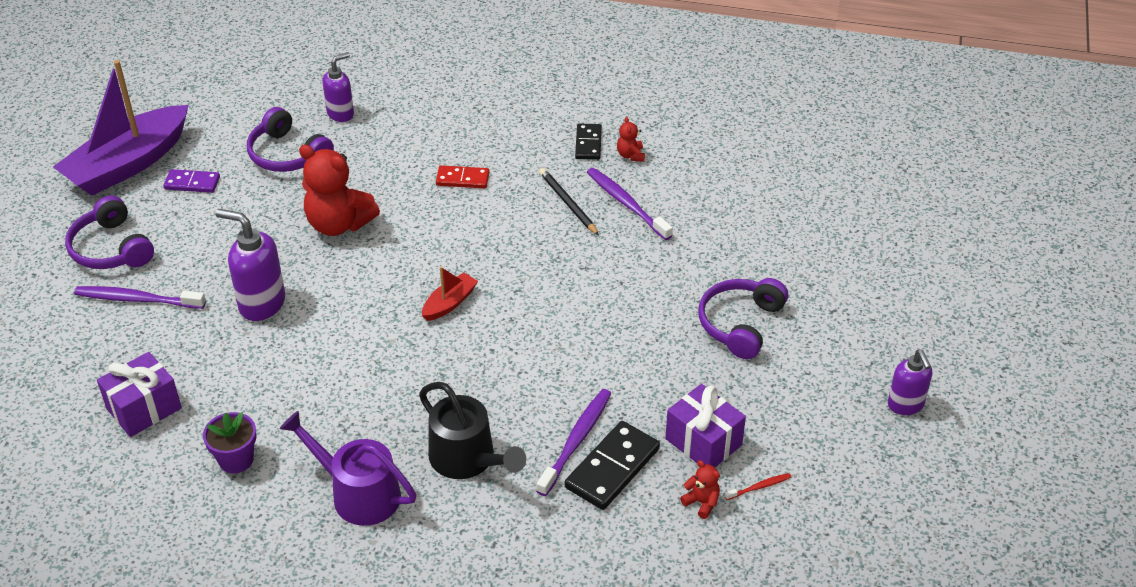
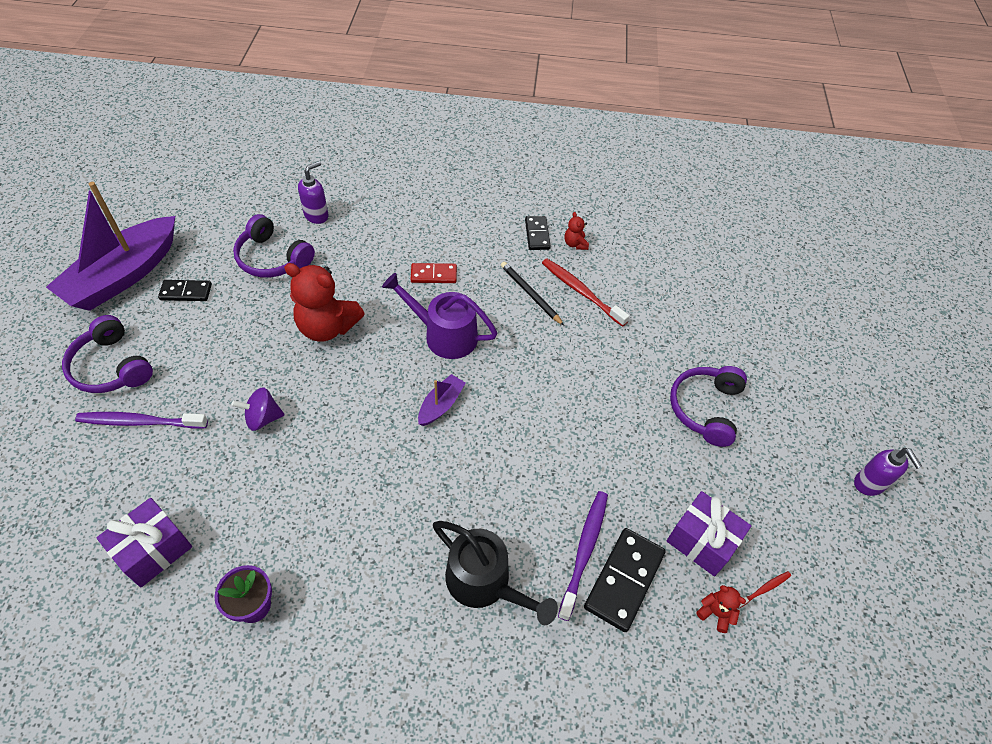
camera: 10 degrees left, 10 degrees up
purple domino [163,169,220,193] -> black domino [158,280,212,301]
purple soap dispenser [215,209,285,321] -> purple spinning top [231,387,285,431]
purple watering can [280,411,416,526] -> purple watering can moved to [382,273,498,359]
red boat [422,266,478,321] -> purple boat [418,374,466,426]
purple toothbrush [587,168,673,240] -> red toothbrush [542,259,629,327]

